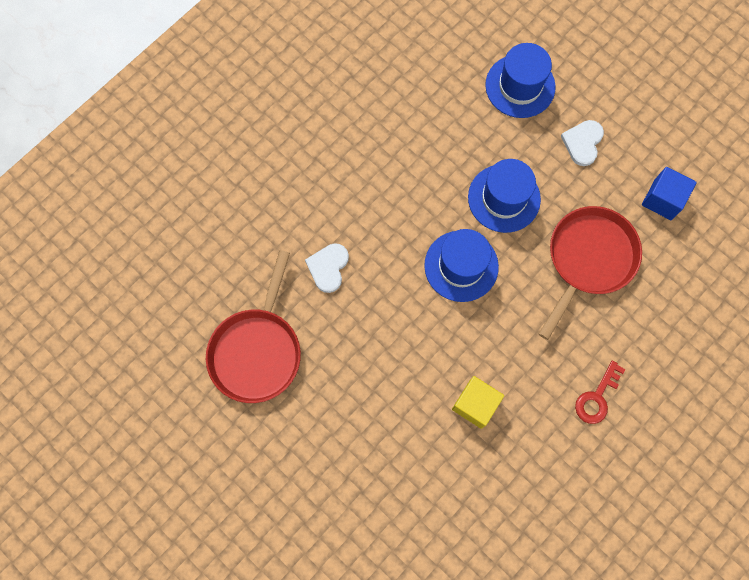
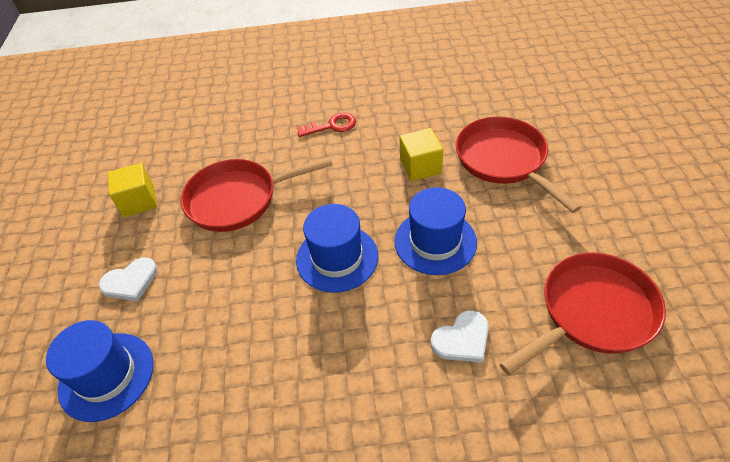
camera: 135 degrees left, 25 degrees down
blue hat [468,159,541,233] -> blue hat moved to [395,187,477,275]
blue cube [642,167,697,220] -> yellow cube [108,163,157,217]
none -> red pan [456,117,581,213]

